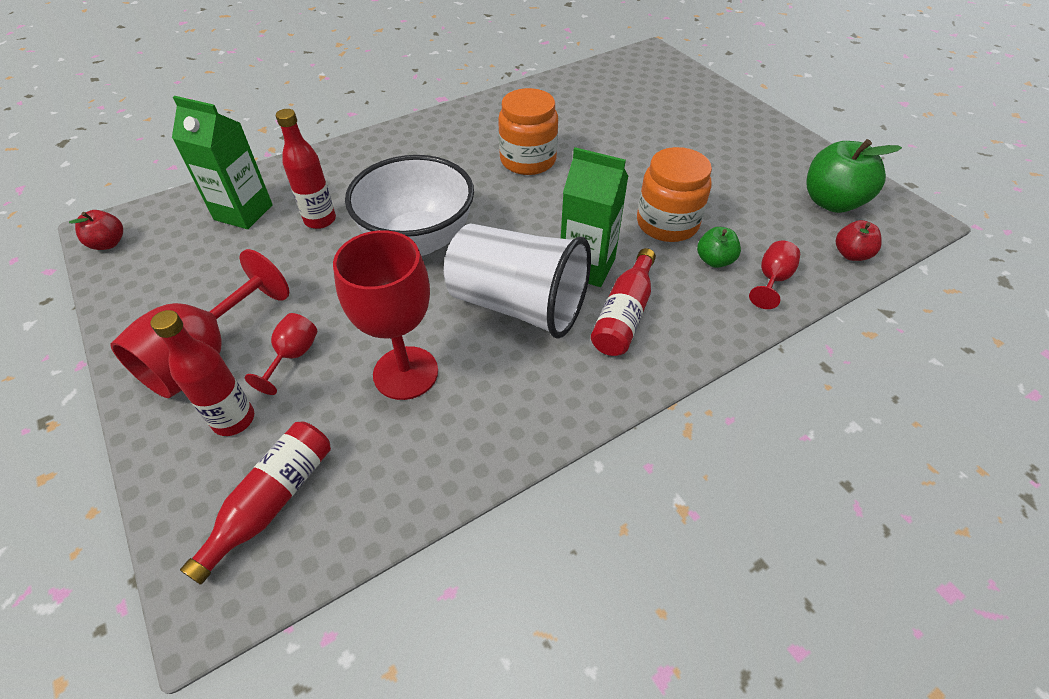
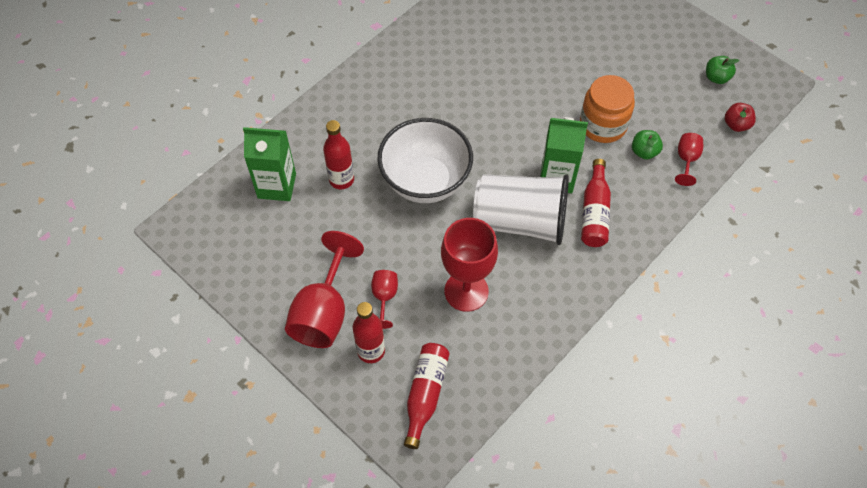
camera: 15 degrees left, 10 degrees up
red apple [69,210,123,250] -> none
orange jar [498,88,558,175] -> none
green apple [807,139,902,213] -> green apple [706,56,740,84], size x0.54

